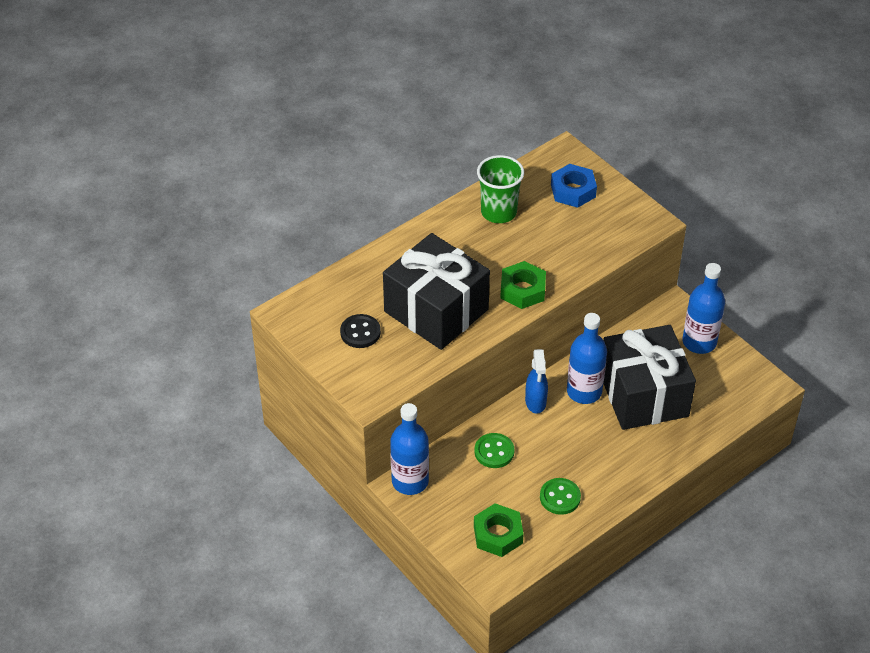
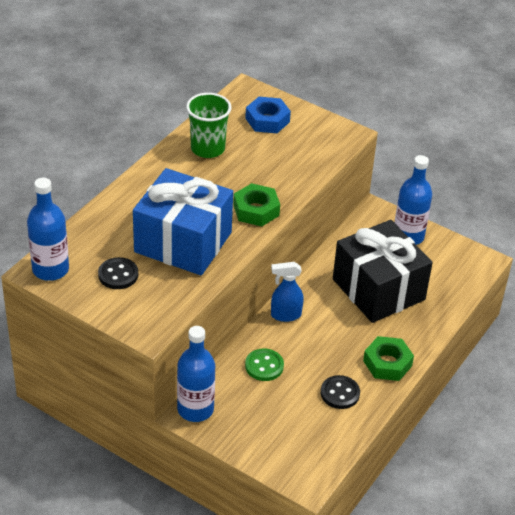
camera: 20 degrees left, 5 degrees down
black gift [383,233,490,350] -> blue gift [133,168,233,275]
green nut [474,503,524,557] -> green nut moved to [363,336,414,381]
blue spray bottle [525,349,548,414] -> blue spray bottle turned 105 degrees clockwise [271,262,304,322]
green button [540,478,581,515] -> black button [321,375,360,409]
blue bottle [567,313,607,404] -> blue bottle moved to [27,178,69,281]

